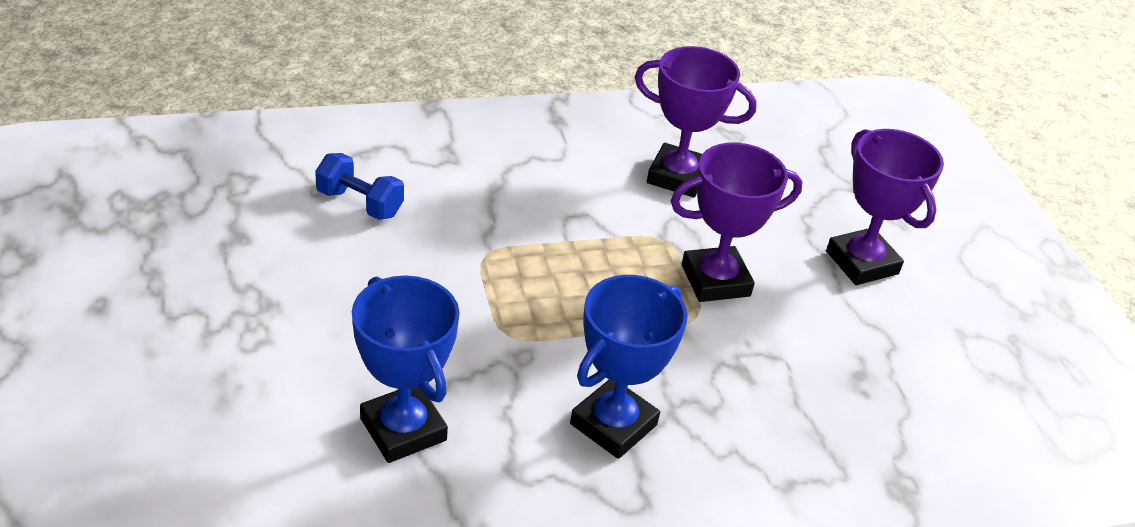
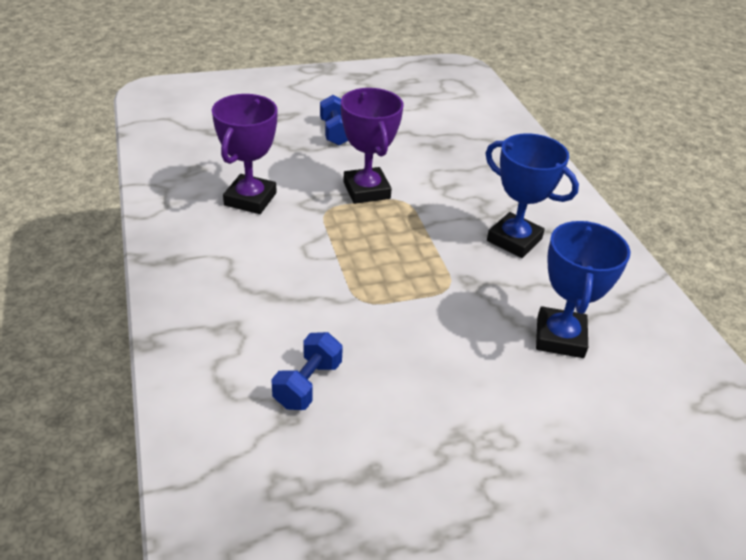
camera: 90 degrees left, 0 degrees up
blue trophy [352,276,460,463] -> blue trophy turned 45 degrees counterclockwise [536,221,630,358]
purple trophy [826,129,944,285] -> blue dumbbell [320,95,348,145]

